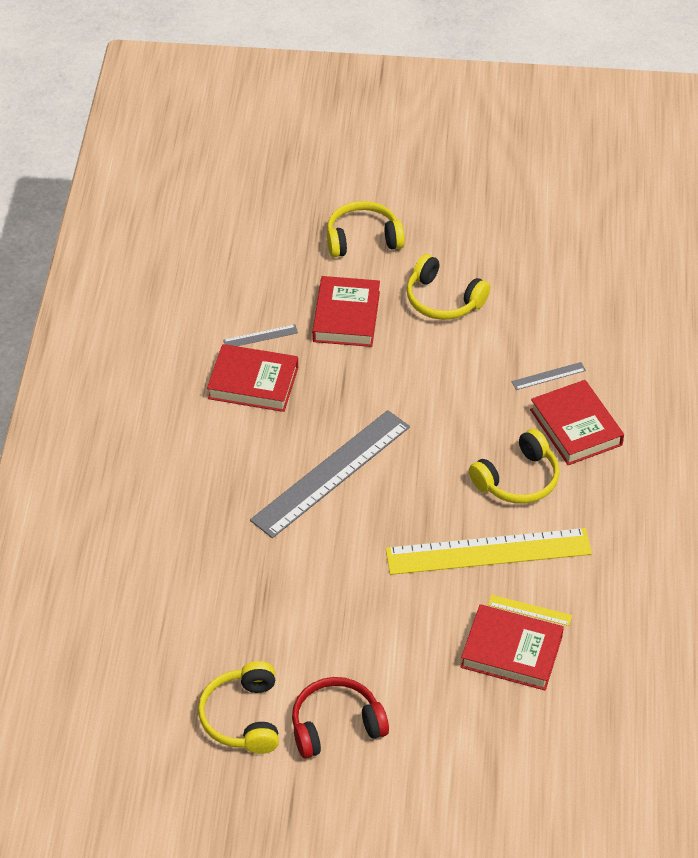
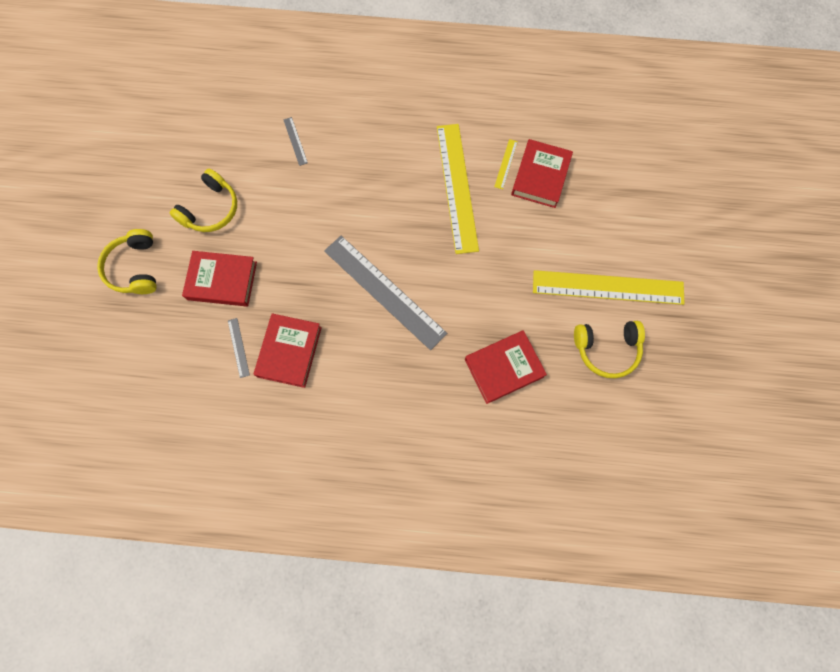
camera: 90 degrees left, 25 degrees up
red headphones [292,677,389,759] -> yellow ruler [533,270,685,305]
yellow headphones [469,429,559,504] -> none
red book [530,380,624,465] -> red book moved to [465,330,547,404]

